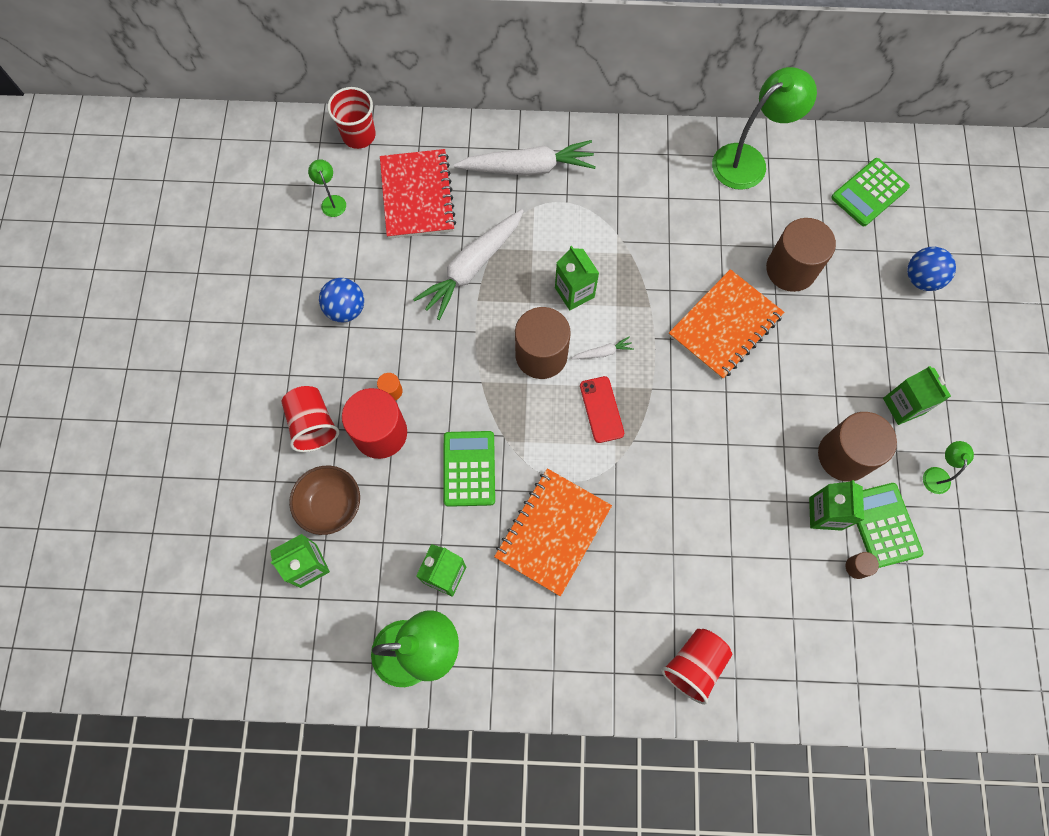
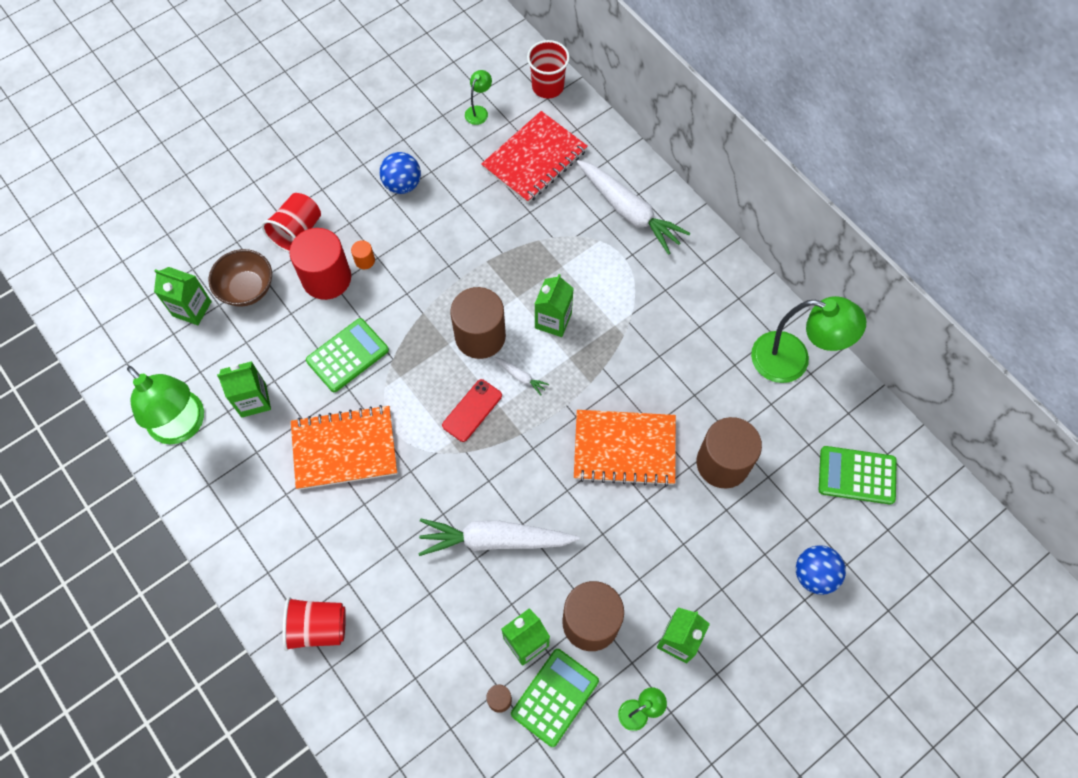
camera: 50 degrees right, 5 degrees down
white carrot [413,209,523,320] -> white carrot moved to [418,519,580,556]

